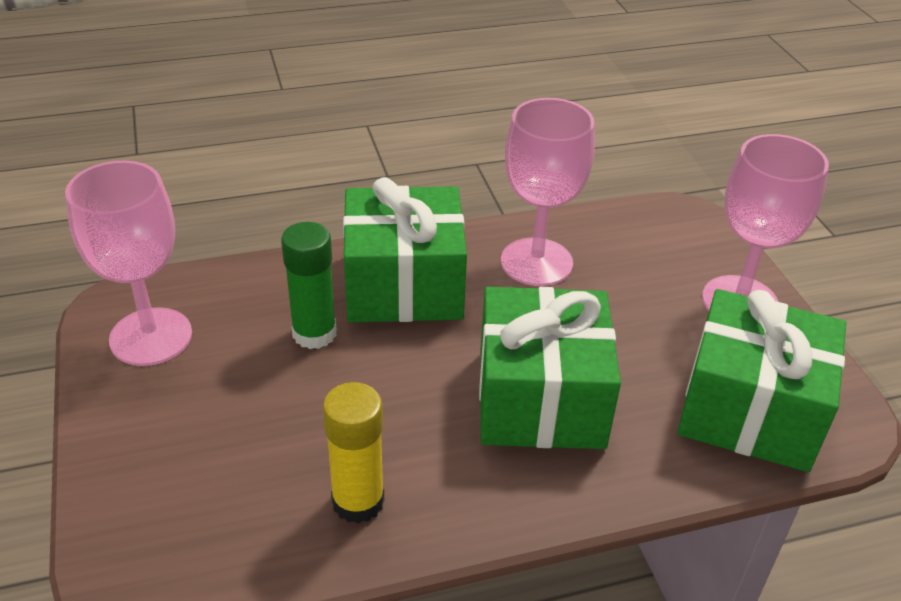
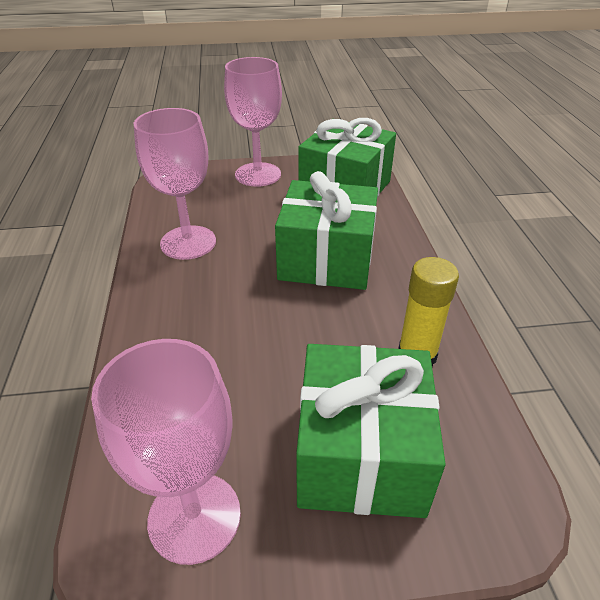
camera: 80 degrees left, 0 degrees up
green glue stick [281,222,337,349] -> none
green gift [343,177,467,323] -> green gift moved to [296,344,446,518]

